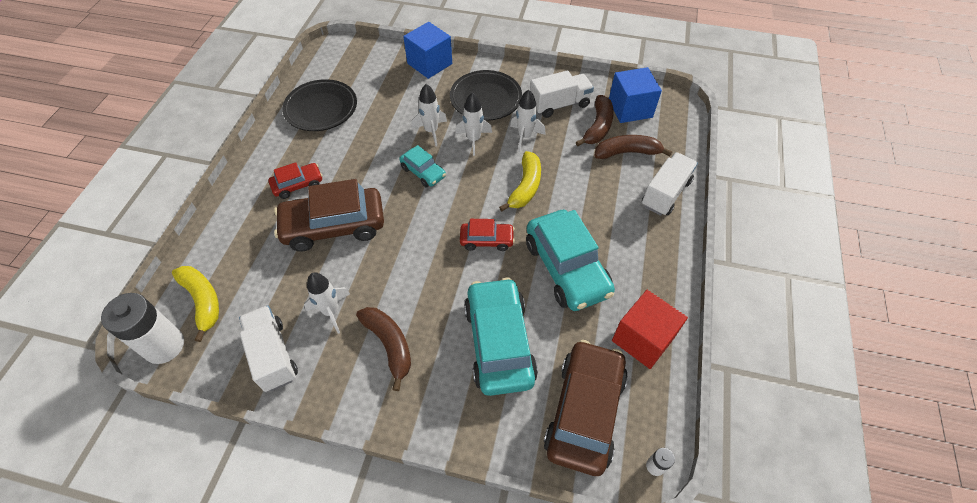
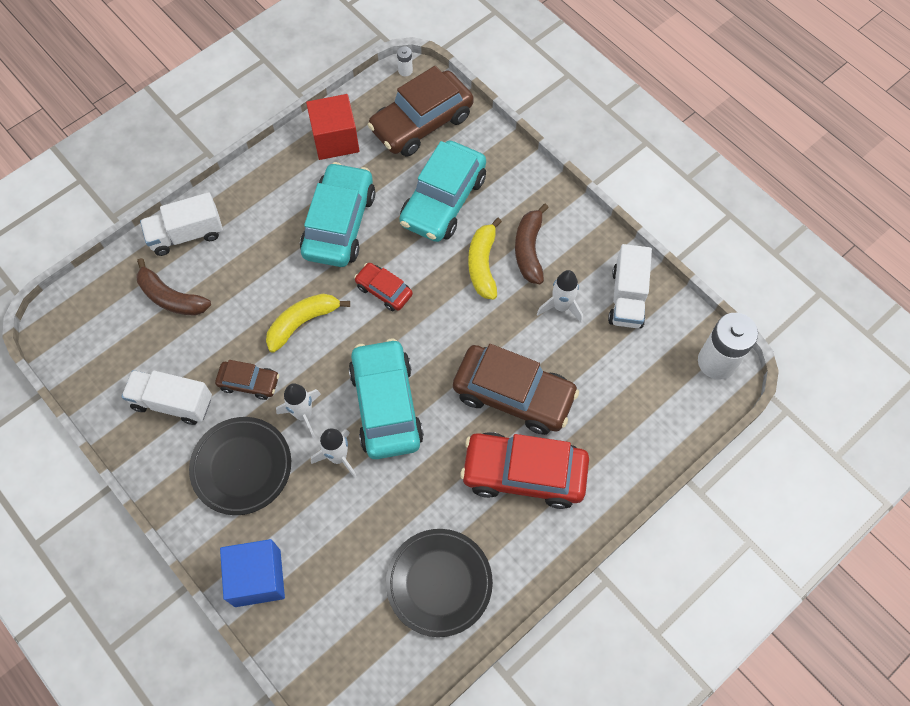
camera: 145 degrees left, 10 degrees up
yellow banana [172,266,219,342] -> yellow banana moved to [468,218,502,300]
red car [268,162,322,199] -> red car [460,432,589,509], size x1.94
turquoise car [399,145,446,188] -> turquoise car [349,338,424,459], size x1.94
white rocket [510,89,546,152] -> brown car [215,360,279,400]
brown banana [576,95,614,146] -> none
blue cube [609,67,662,123] -> none

